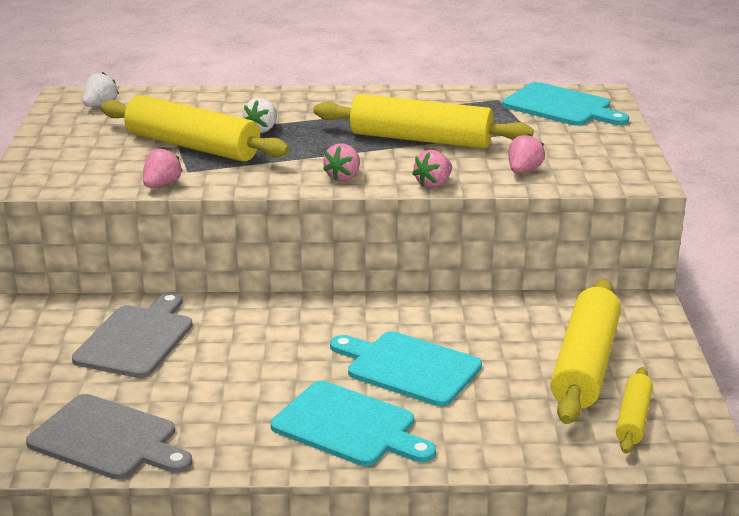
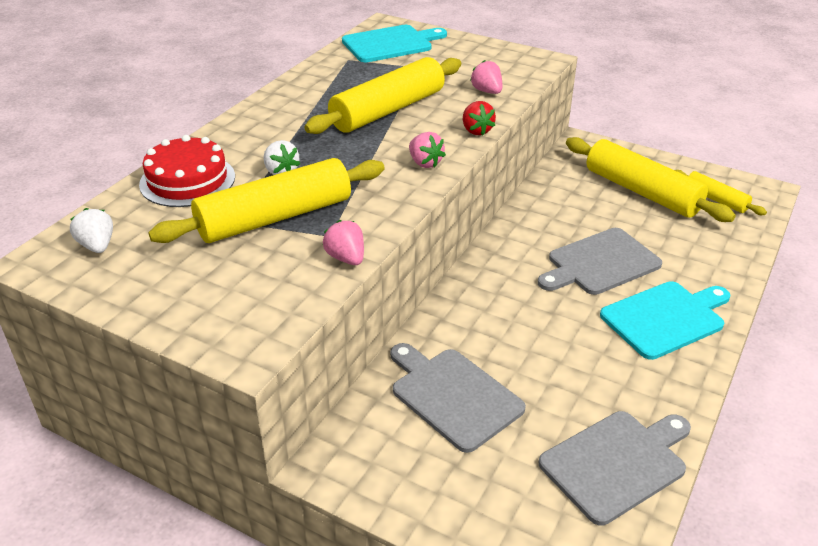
camera: 60 degrees left, 10 degrees up
turquoise cutting board [330,331,482,406] -> grey cutting board [538,228,662,295]
pink strawberry [412,150,452,188] -> red strawberry [463,101,496,135]
none -> red cake [139,135,235,207]

